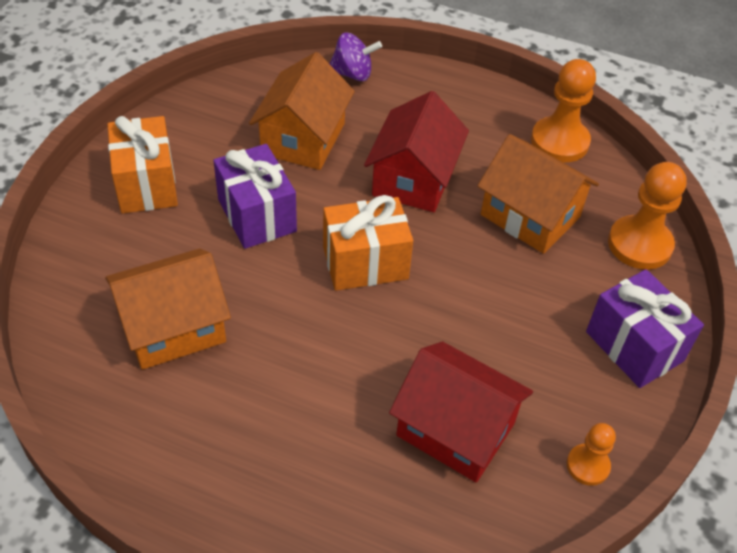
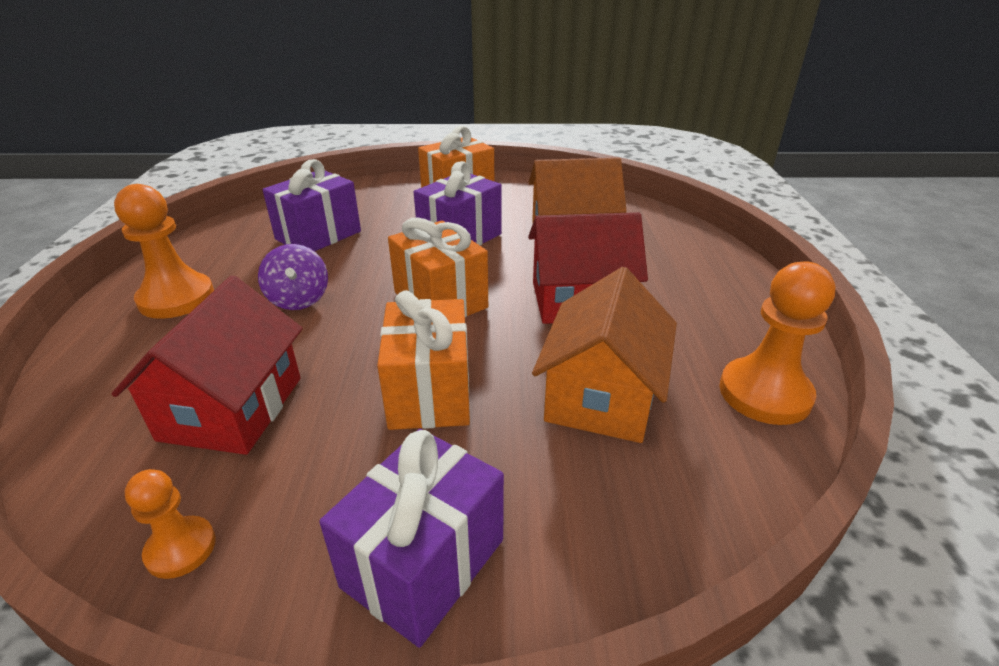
camera: 70 degrees right, 15 degrees down
orange house [105,248,231,370] -> purple gift [262,159,361,252]
purple spinning top [330,33,382,81] -> purple spinning top moved to [258,244,328,310]
orange pawn [608,162,687,270] -> orange pawn moved to [114,184,214,319]
none -> orange gift [377,290,470,430]

